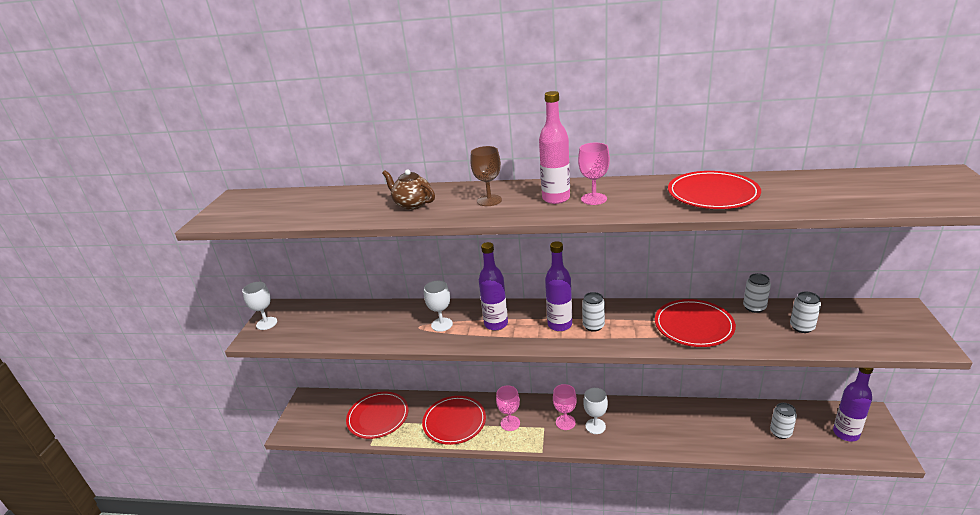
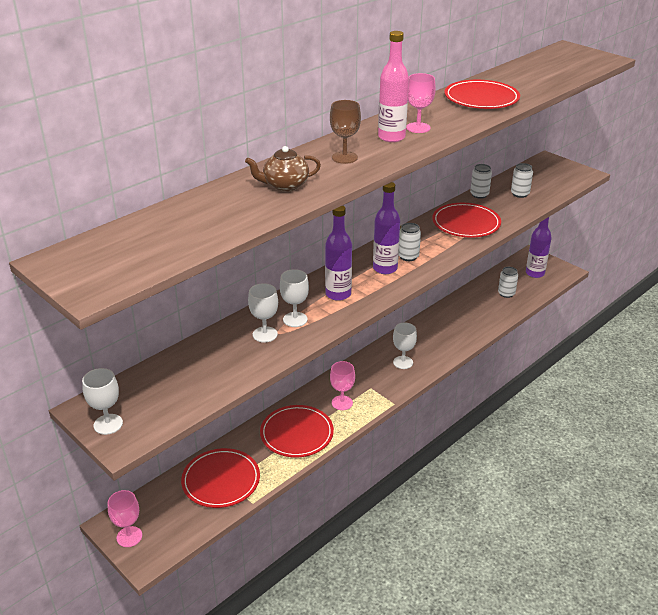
camera: 55 degrees left, 5 degrees up
pink goblet [553,384,577,430] -> pink goblet moved to [108,490,142,547]
none -> white goblet [248,283,278,343]

